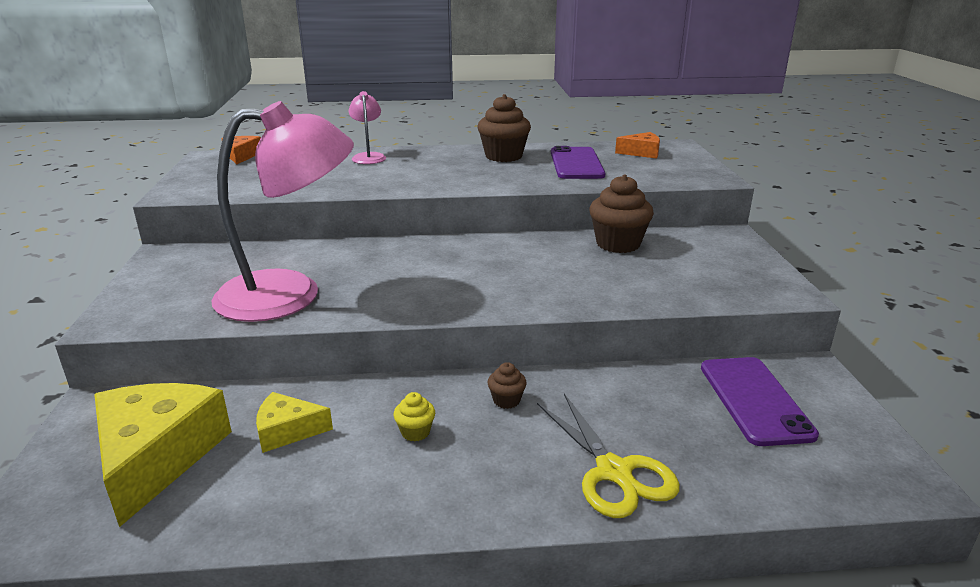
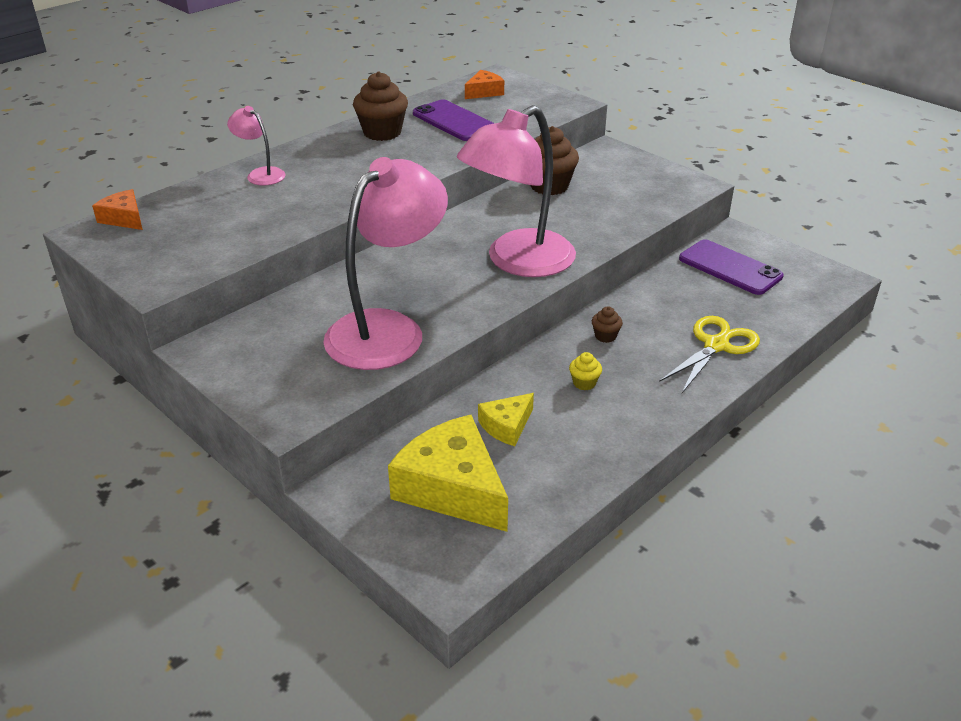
camera: 40 degrees left, 10 degrees up
yellow scissors [537,394,680,518] -> yellow scissors turned 75 degrees counterclockwise [659,316,760,393]
none -> pink lamp [457,106,576,277]

